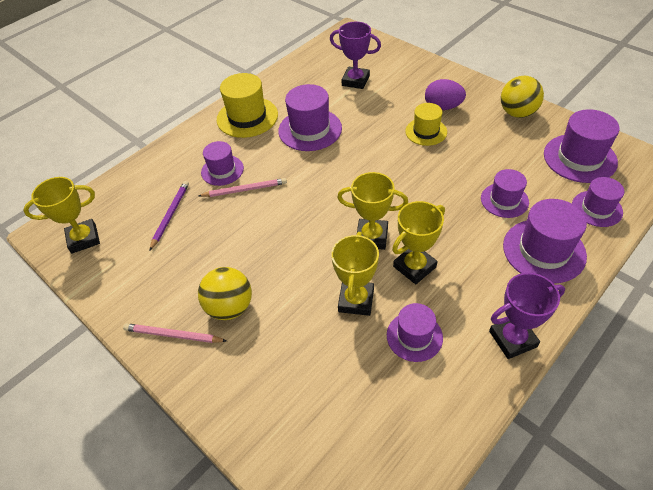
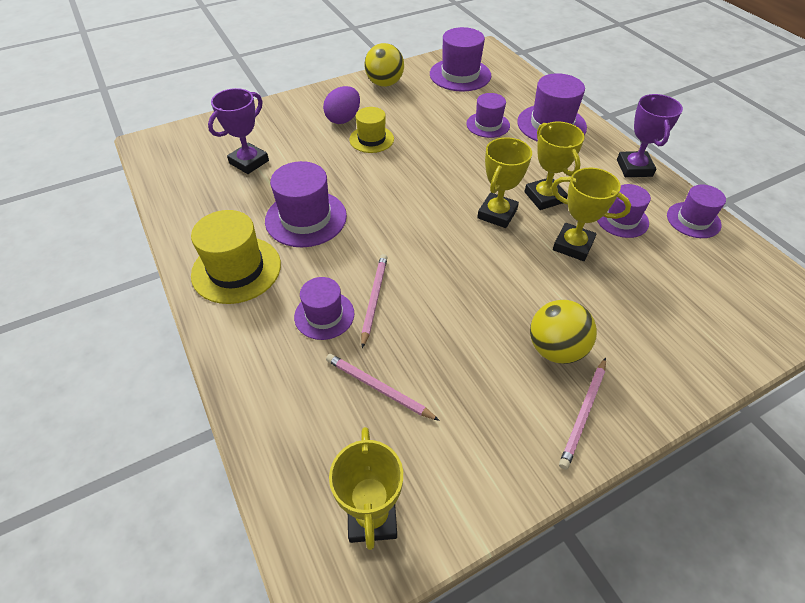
camera: 75 degrees left, 0 degrees up
purple pencil [149,181,189,251] -> pink pencil [326,354,440,421]
purple hat [572,177,625,227] -> purple hat moved to [667,185,726,238]

